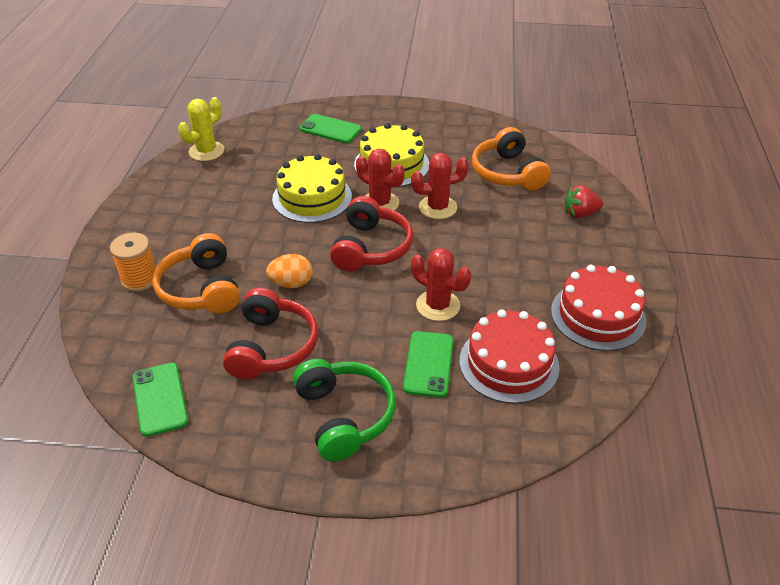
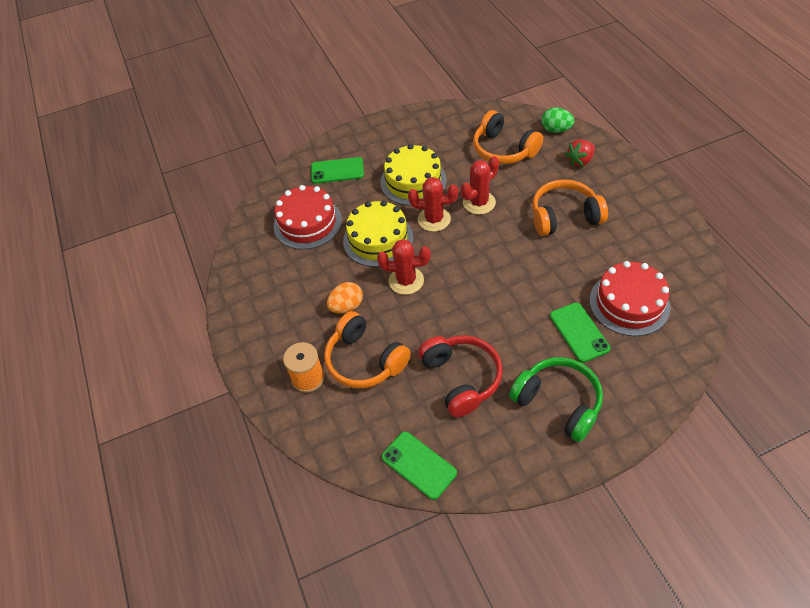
camera: 25 degrees left, 10 degrees up
yellow cactus [178,97,224,161] -> none
orange egg [266,254,313,288] -> orange egg moved to [327,282,363,314]
red headphones [330,196,413,272] -> none
red cactus [411,248,471,321] -> red cactus moved to [377,239,431,295]
red cake [551,265,647,351] -> red cake moved to [274,185,342,250]
none -> orange headphones [532,179,608,236]
none -> green egg [541,107,574,133]

